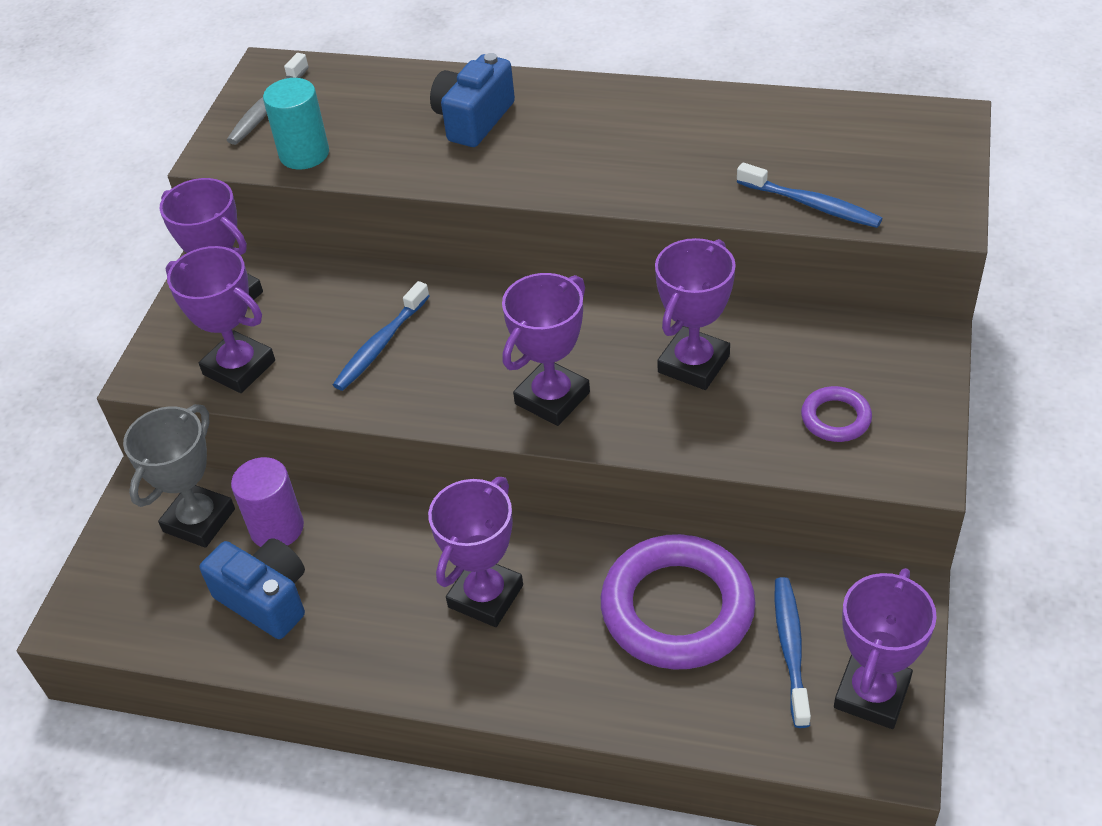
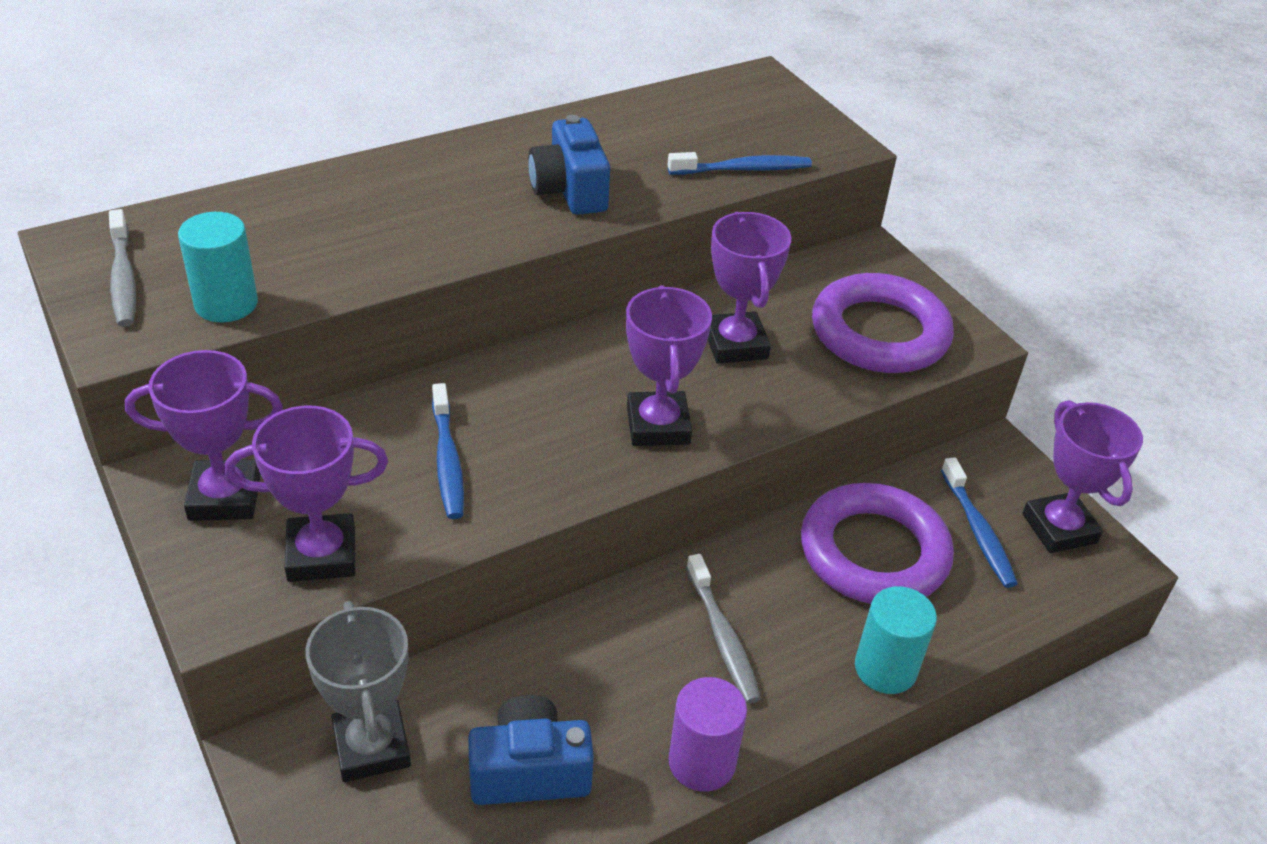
camera: 50 degrees left, 5 degrees down
purple cylinder [231,457,304,547] -> purple cylinder moved to [669,677,747,792]
purple trophy [428,477,523,627] -> grey toothbrush [686,554,761,703]
blue camera [430,53,515,147] -> blue camera moved to [528,115,610,215]
blue toothbrush [775,577,811,728] -> blue toothbrush turned 150 degrees counterclockwise [941,457,1018,588]
purple ring [801,386,872,442] -> purple ring [812,273,954,373], size x2.17
none -> turquoise cylinder [855,586,937,694]

